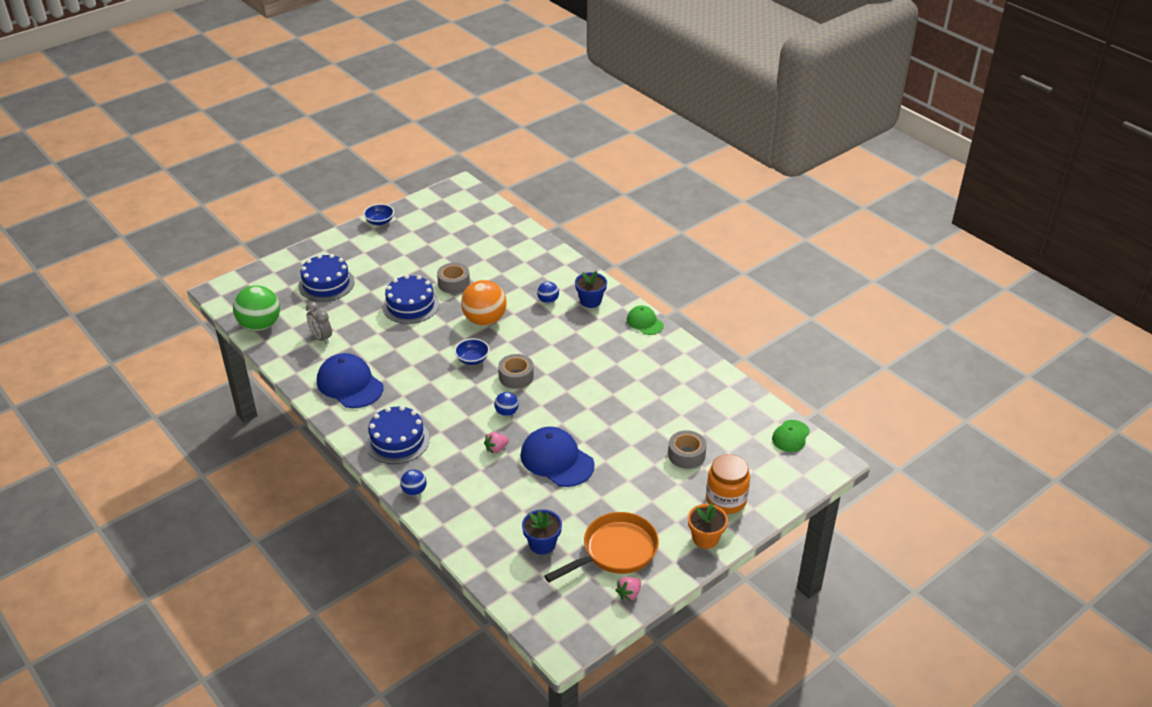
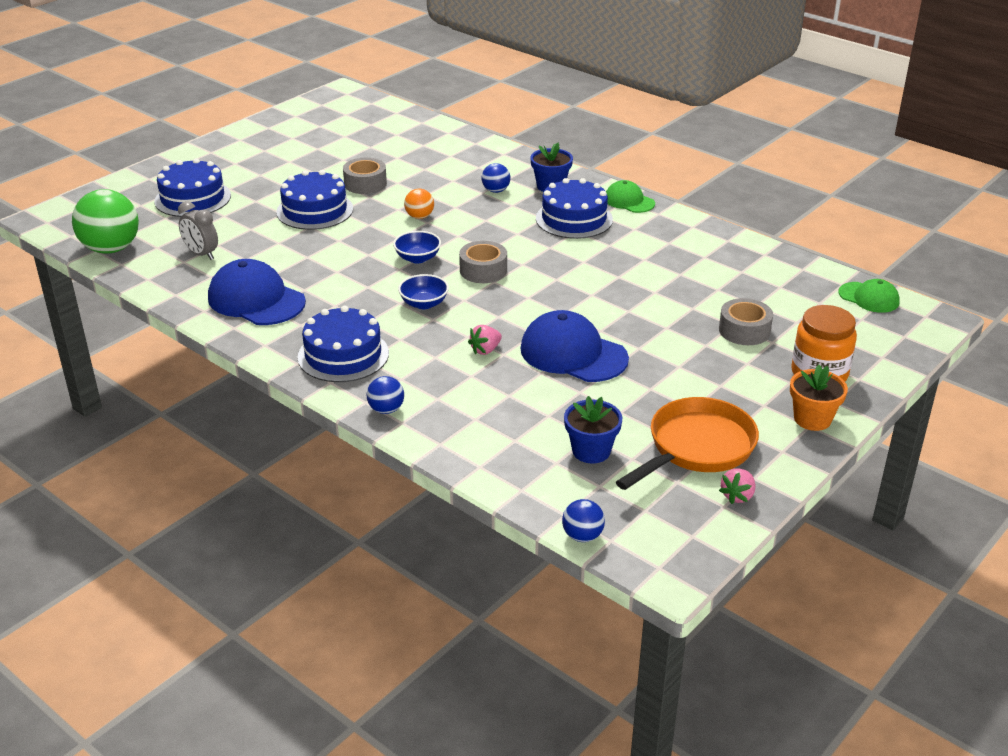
camera: 10 degrees left, 5 degrees down
blue bowl [363,204,394,226] -> blue bowl moved to [398,274,449,309]
orange ball [461,280,507,326] -> orange ball [404,189,434,219], size x0.49
blue ball [494,392,519,416] -> blue ball moved to [562,499,605,542]
green cap [772,420,810,452] -> green cap turned 75 degrees counterclockwise [838,279,900,313]
none -> blue cake [536,178,613,239]

